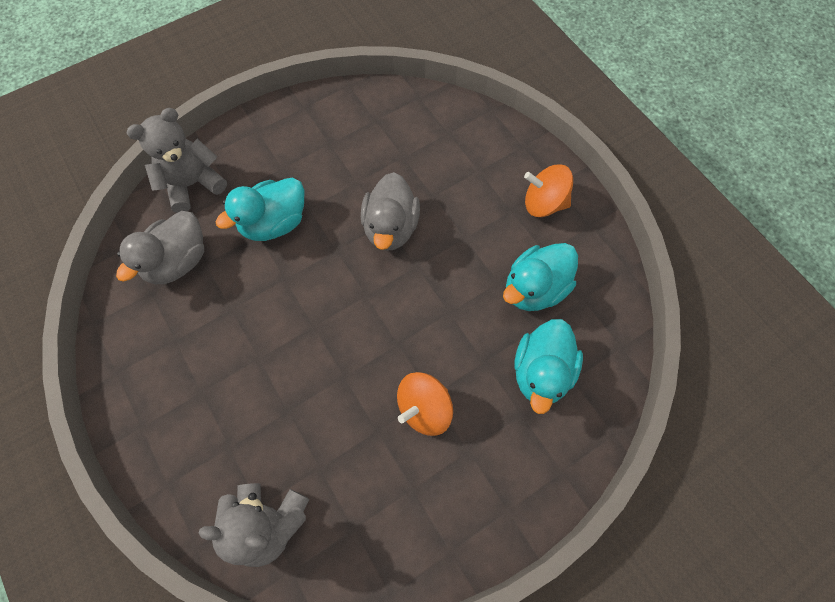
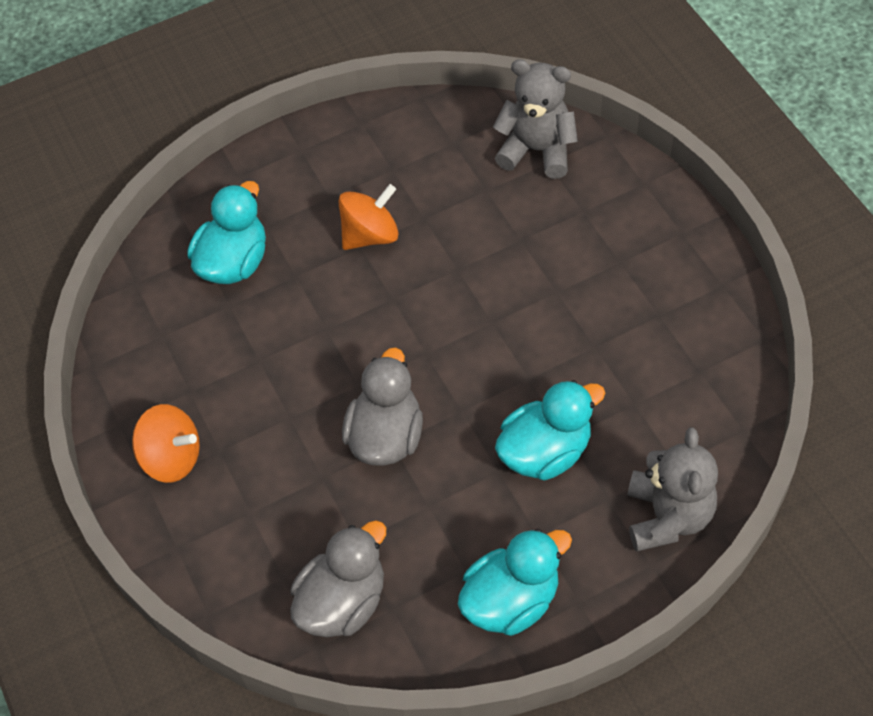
camera: 170 degrees left, 10 degrees down
grey duck [116,211,204,284] -> grey duck moved to [290,520,386,637]
grey teddy bear [127,108,227,213] -> grey teddy bear turned 60 degrees counterclockwise [627,427,718,552]
turquoise duck [503,243,578,311] -> turquoise duck moved to [458,528,572,636]

